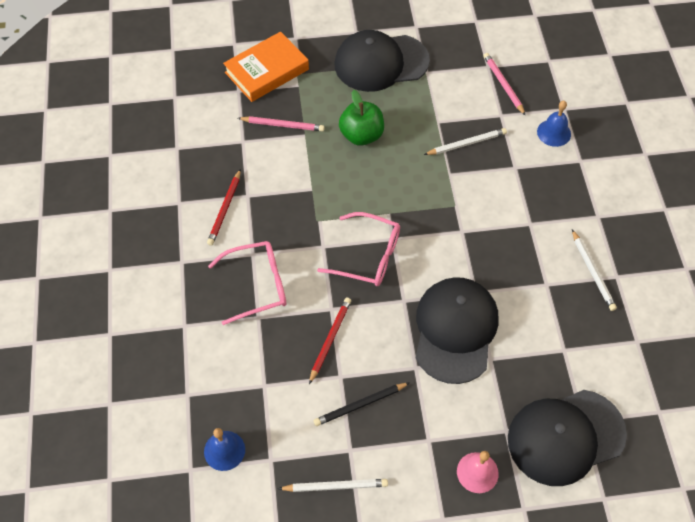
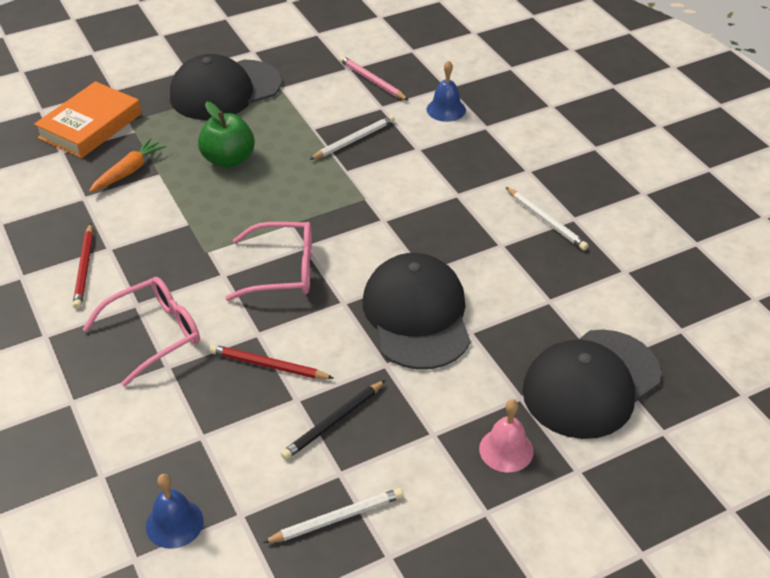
camera: 20 degrees left, 15 degrees down
pink pencil [238,116,325,131] -> orange carrot [89,138,166,192]
red pencil [309,298,351,384] -> red pencil turned 75 degrees counterclockwise [209,344,334,379]

